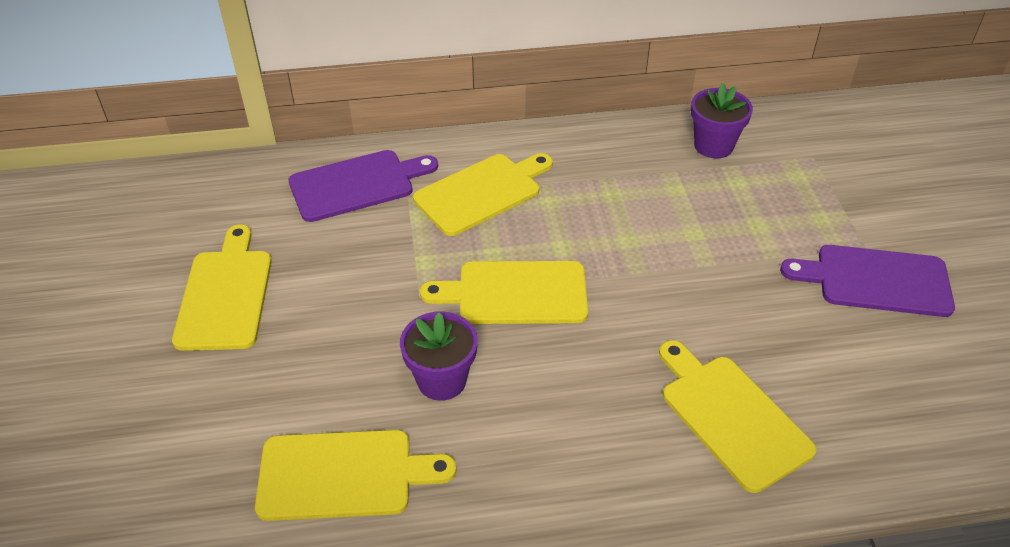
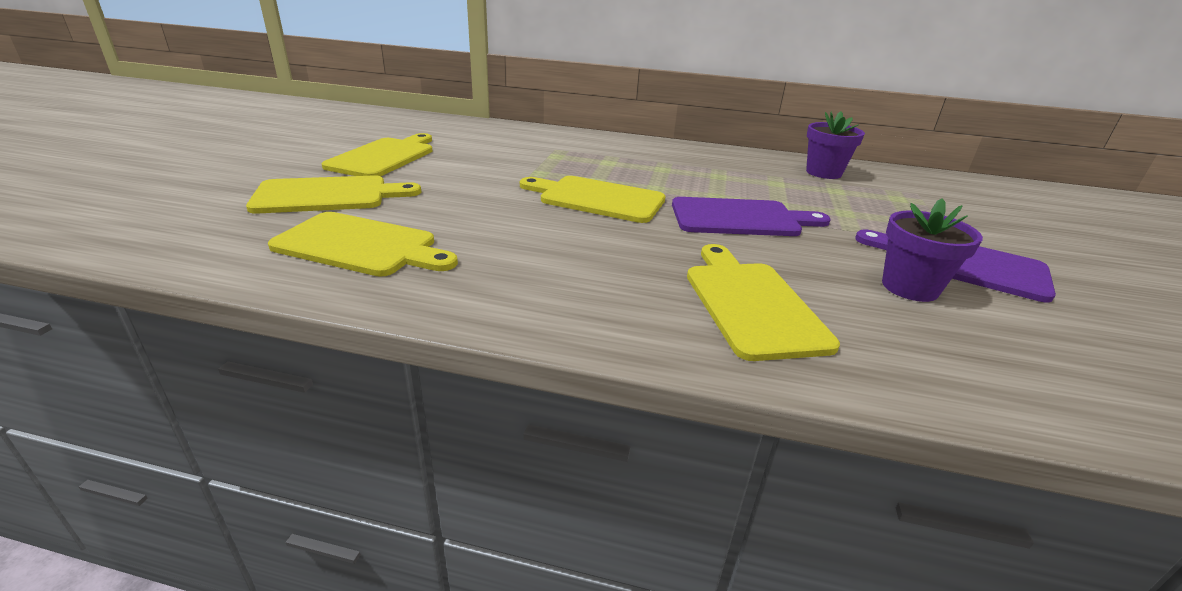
camera: 20 degrees right, 15 degrees down
purple cutting board [288,150,438,222] -> purple cutting board moved to [672,197,831,236]
purple flower pot [400,311,478,401] -> purple flower pot moved to [882,198,983,302]
yellow cutting board [413,153,553,236] -> yellow cutting board moved to [246,176,421,214]

